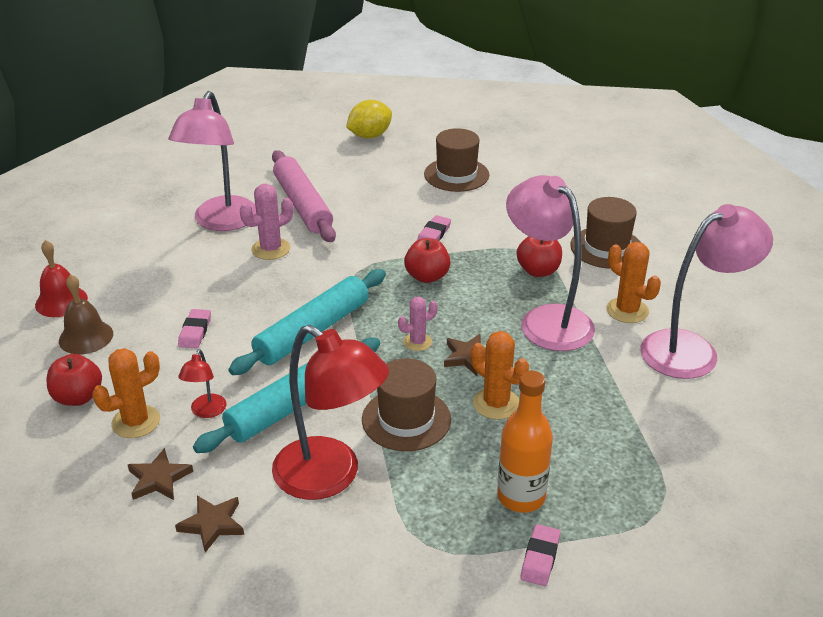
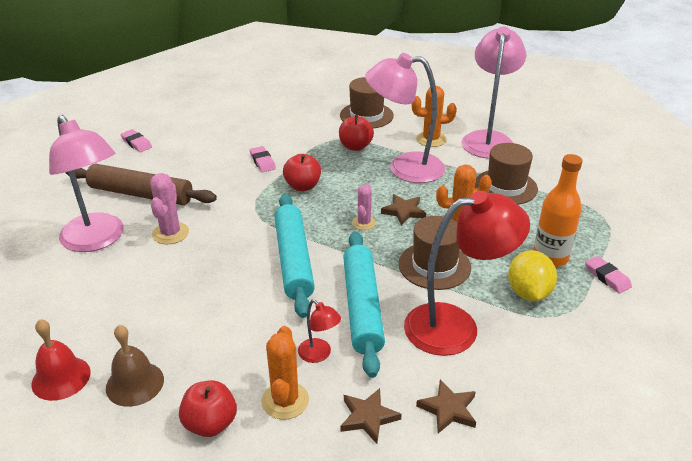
camera: 50 degrees left, 0 degrees up
pink eraser [178,309,211,349] -> pink eraser moved to [120,129,152,152]
pink rolling pin [272,150,336,242] -> brown rolling pin [65,163,217,205]
yellow lemon [346,100,392,138] -> yellow lemon moved to [508,250,557,301]
brown hat [424,128,489,192] -> brown hat moved to [475,143,538,205]

